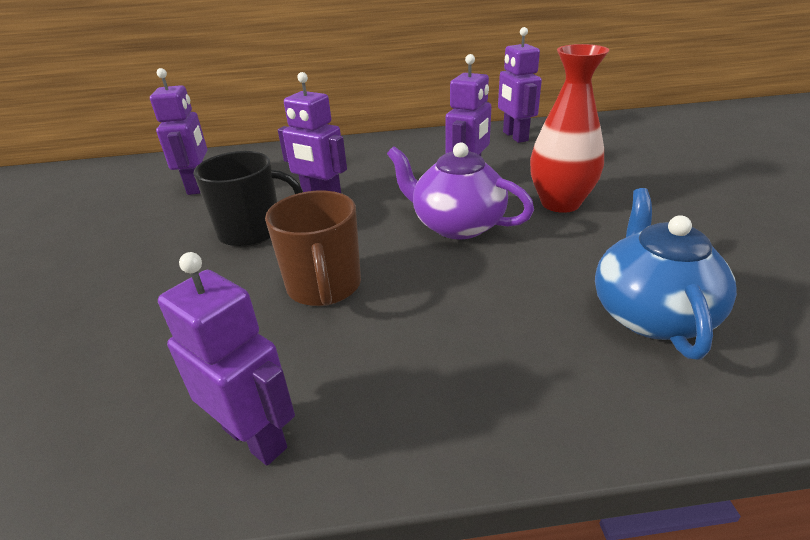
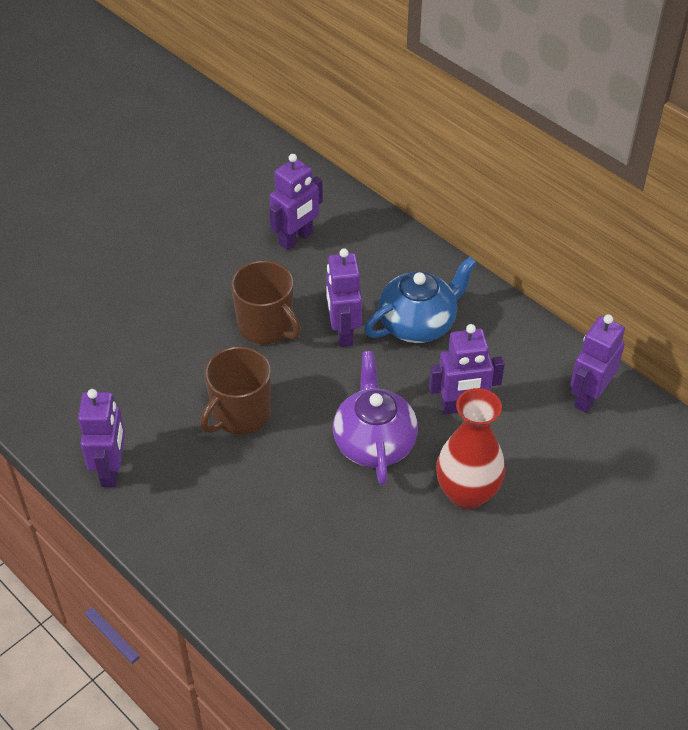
camera: 50 degrees right, 15 degrees up
black mug [193,151,303,247] -> brown mug [231,261,301,344]
blue teapot [595,188,737,359] -> blue teapot moved to [364,257,477,343]

